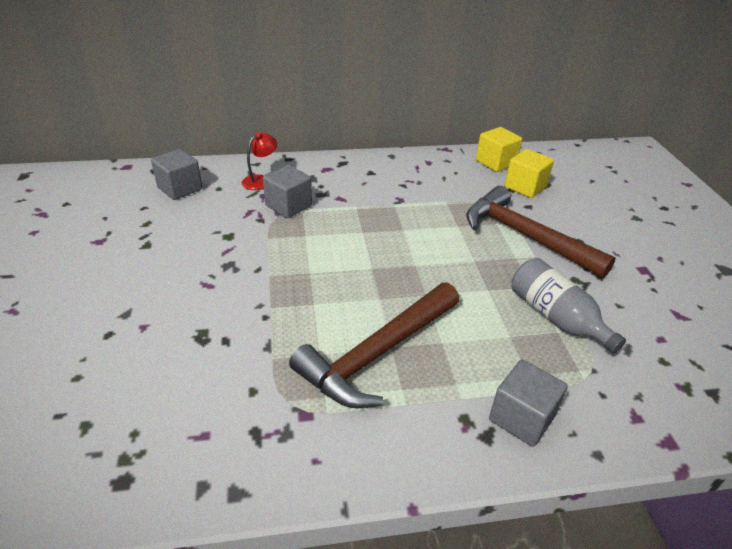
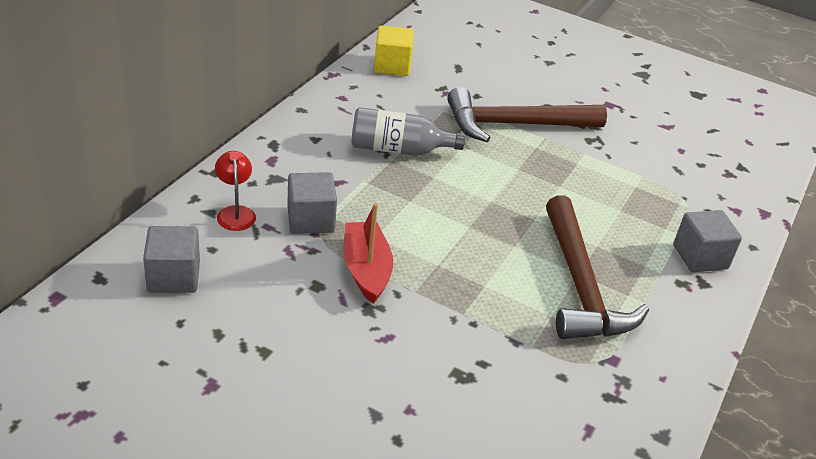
camera: 55 degrees left, 0 degrees up
yellow cube [505,149,554,198] -> none
grey bottle [512,258,626,354] -> grey bottle moved to [351,107,465,156]
none -> red boat [343,203,393,304]

